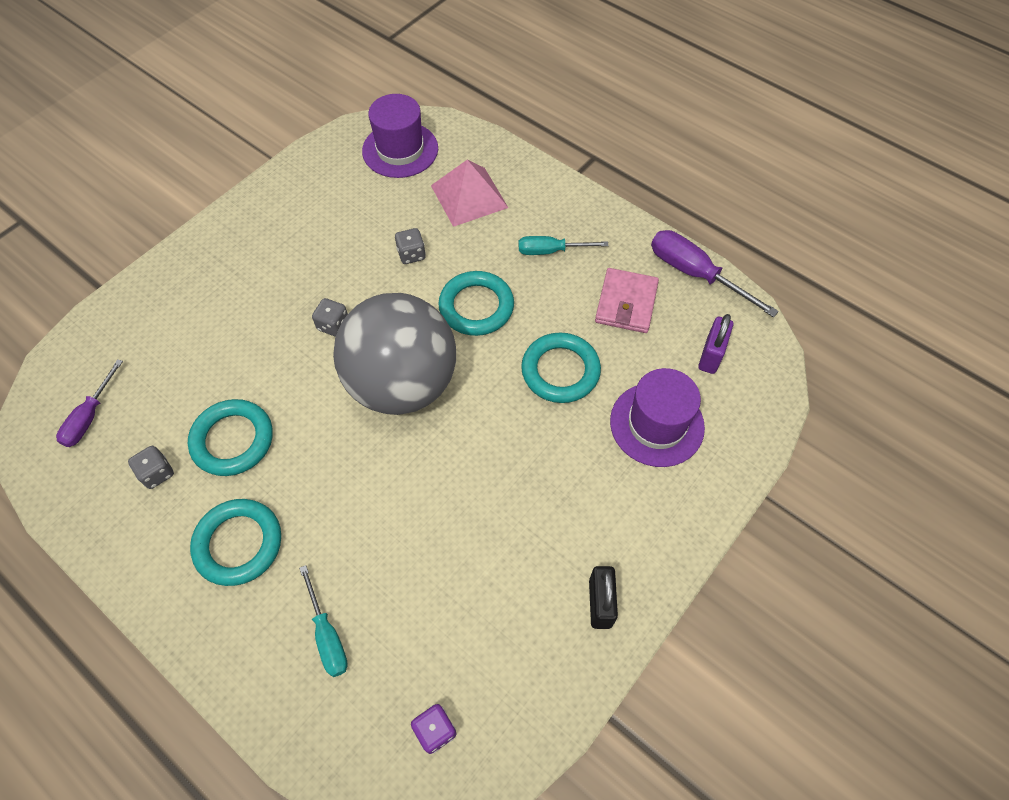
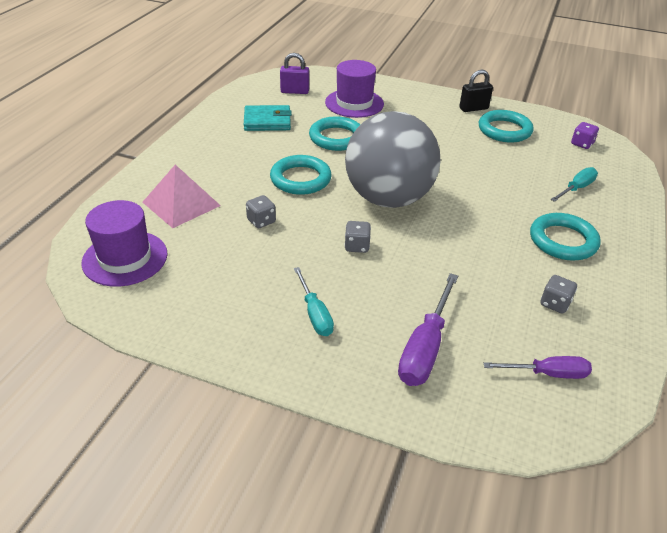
camera: 110 degrees left, 20 degrees down
turquoise ring [188,399,273,476] -> turquoise ring moved to [479,110,534,143]
turquoise screwdriver [519,236,608,255] -> turquoise screwdriver moved to [294,267,334,336]
pink wallet [595,268,659,333] -> turquoise wallet [244,105,292,131]
purple screwdriver [651,230,779,317] -> purple screwdriver moved to [398,273,458,386]

